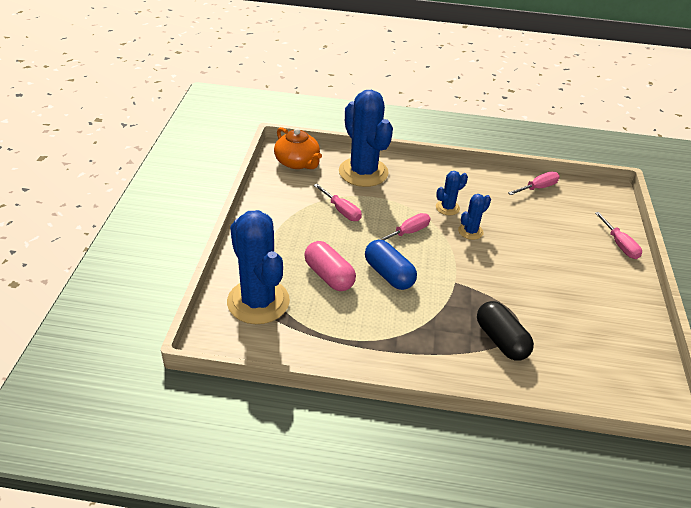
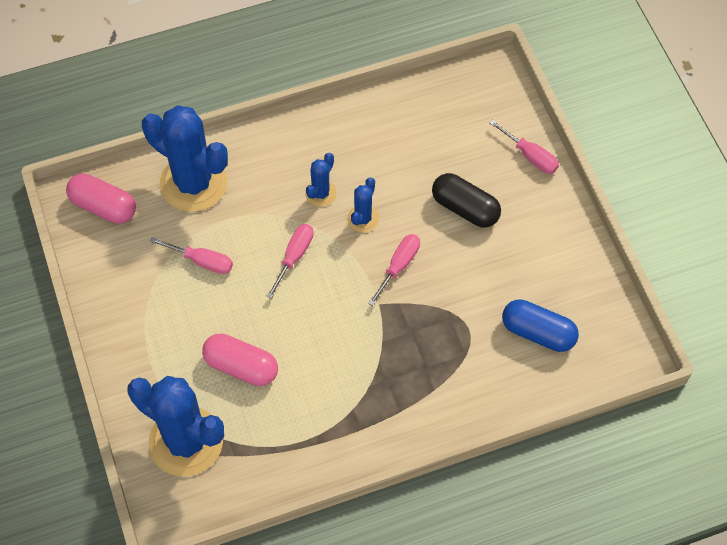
camera: 25 degrees left, 20 degrees up
orange teapot [274,127,322,169] -> pink capsule [66,173,136,224]
blue capsule [365,240,417,290] -> blue capsule moved to [502,299,579,352]
black capsule [477,301,534,360] -> black capsule moved to [432,173,501,228]
pink screwdriver [508,172,560,195] -> pink screwdriver moved to [368,234,420,306]

